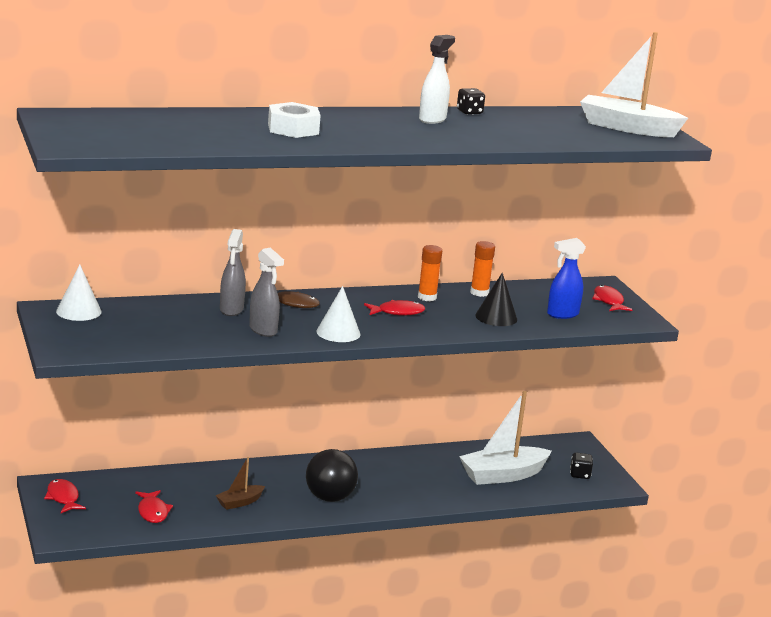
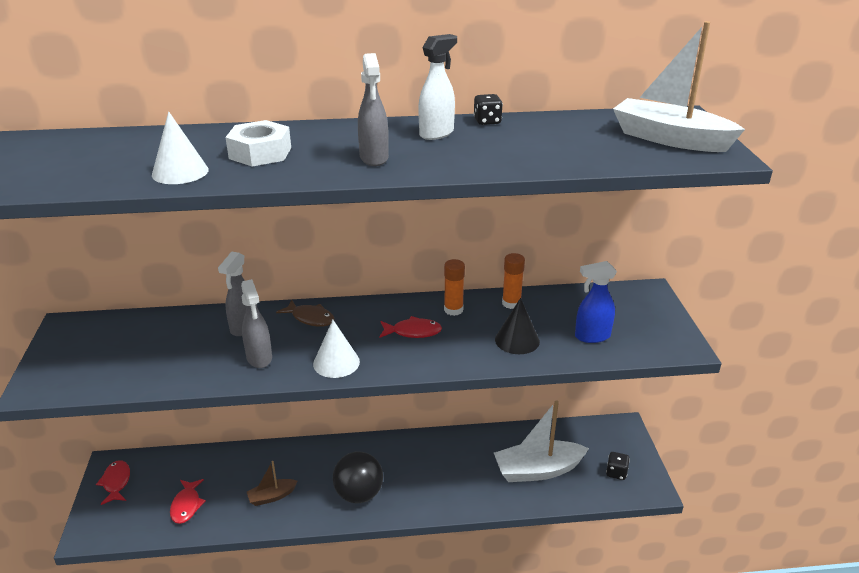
camera: 15 degrees right, 10 degrees up
white cone [56,264,102,321] -> white cone moved to [152,111,209,184]
red fish [592,285,632,311] -> none
none -> grey spray bottle [358,53,389,166]

